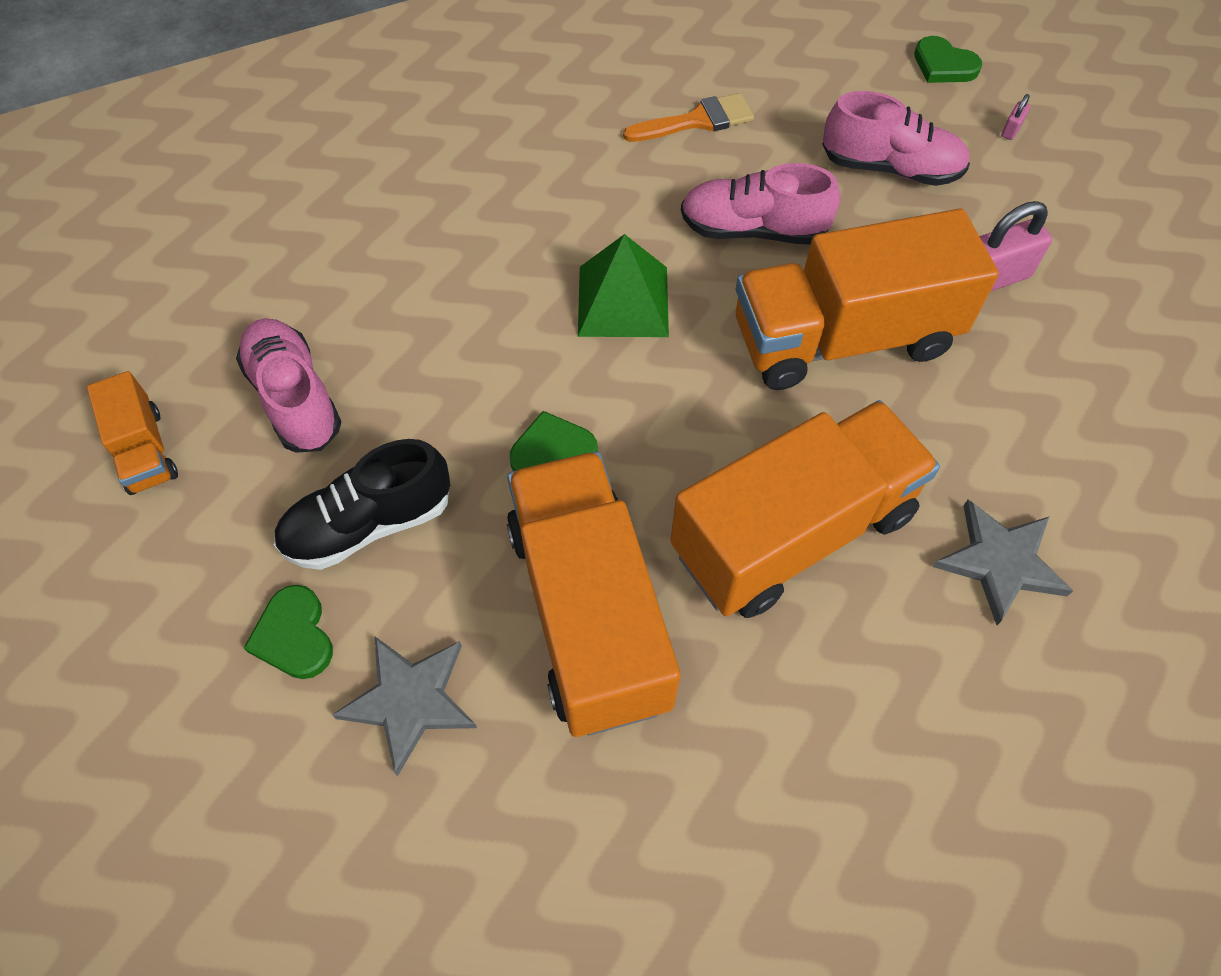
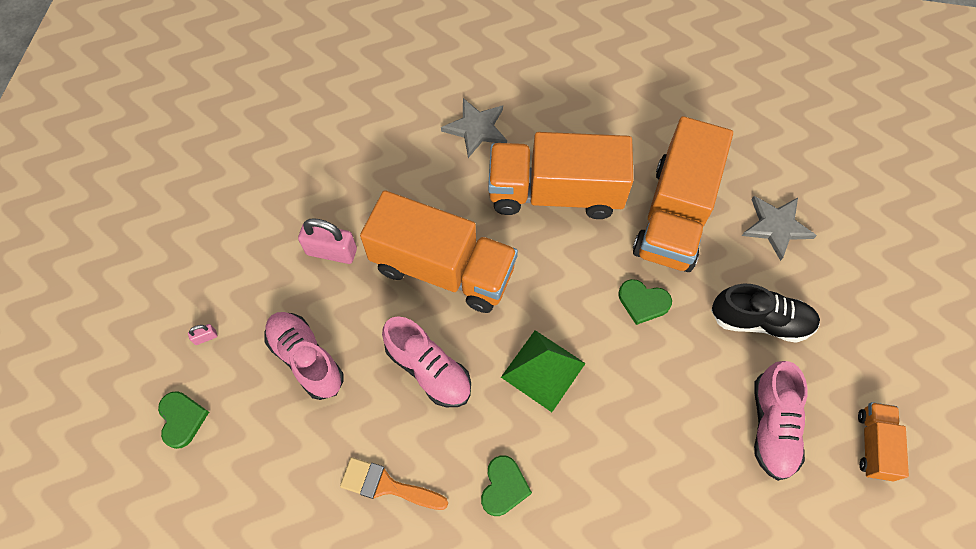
camera: 145 degrees left, 5 degrees up
green heart [244,585,333,679] -> green heart moved to [481,455,532,516]

